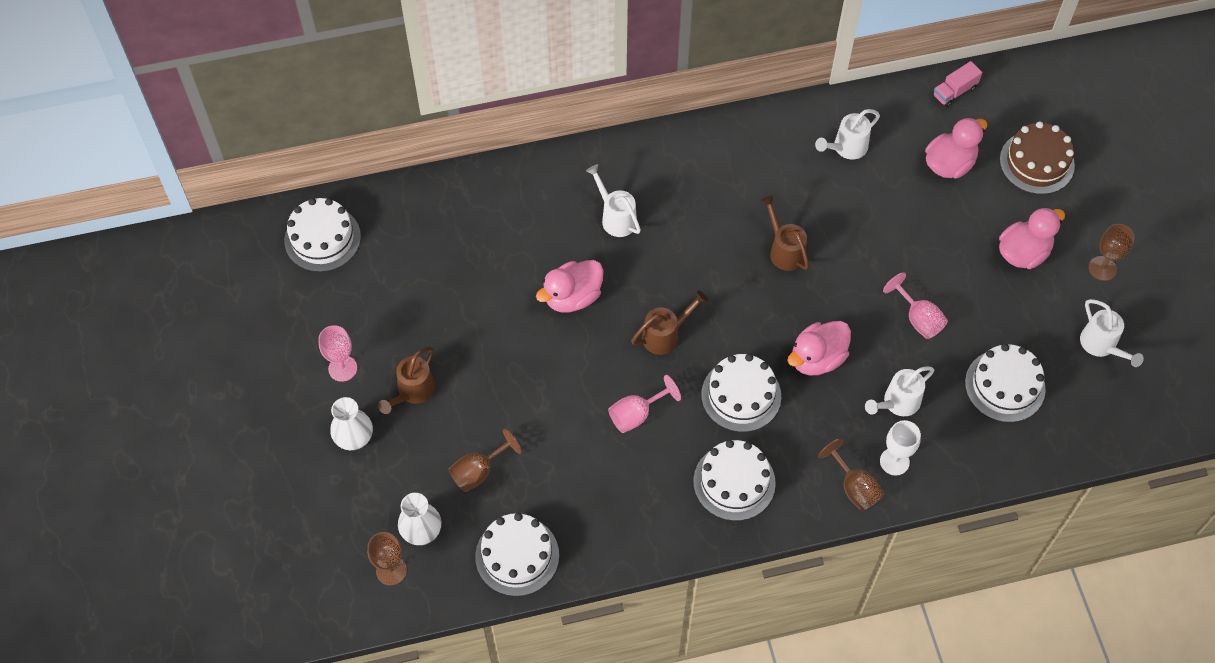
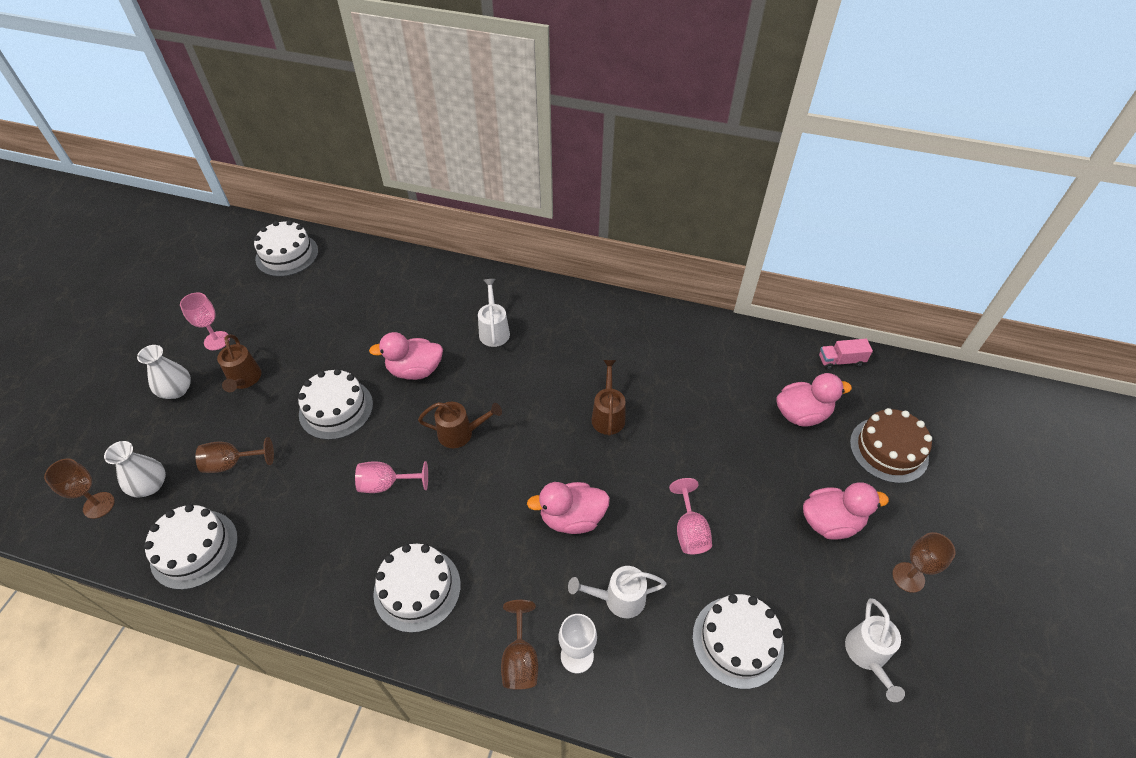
camera: 30 degrees right, 10 degrees down
brown watering can [378,347,435,414] -> brown watering can turned 75 degrees counterclockwise [217,334,261,392]
white cake [701,354,781,432] -> white cake moved to [298,369,373,440]
white watering can [815,109,880,159] -> none

